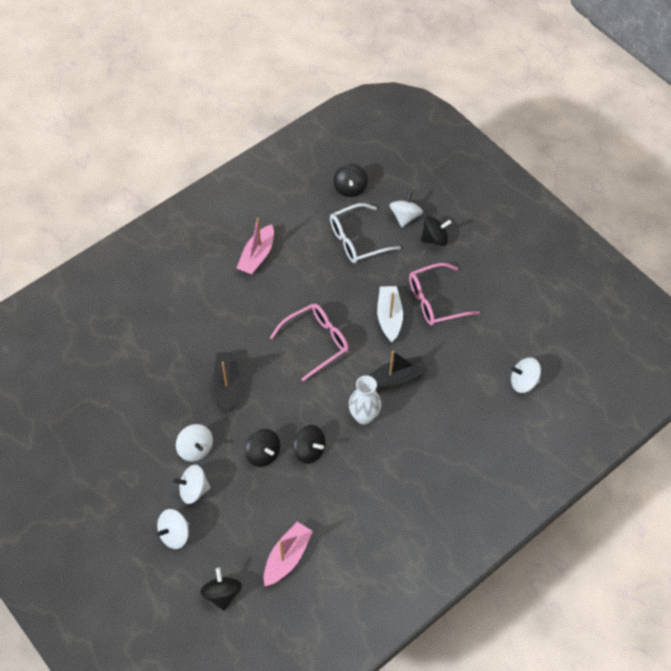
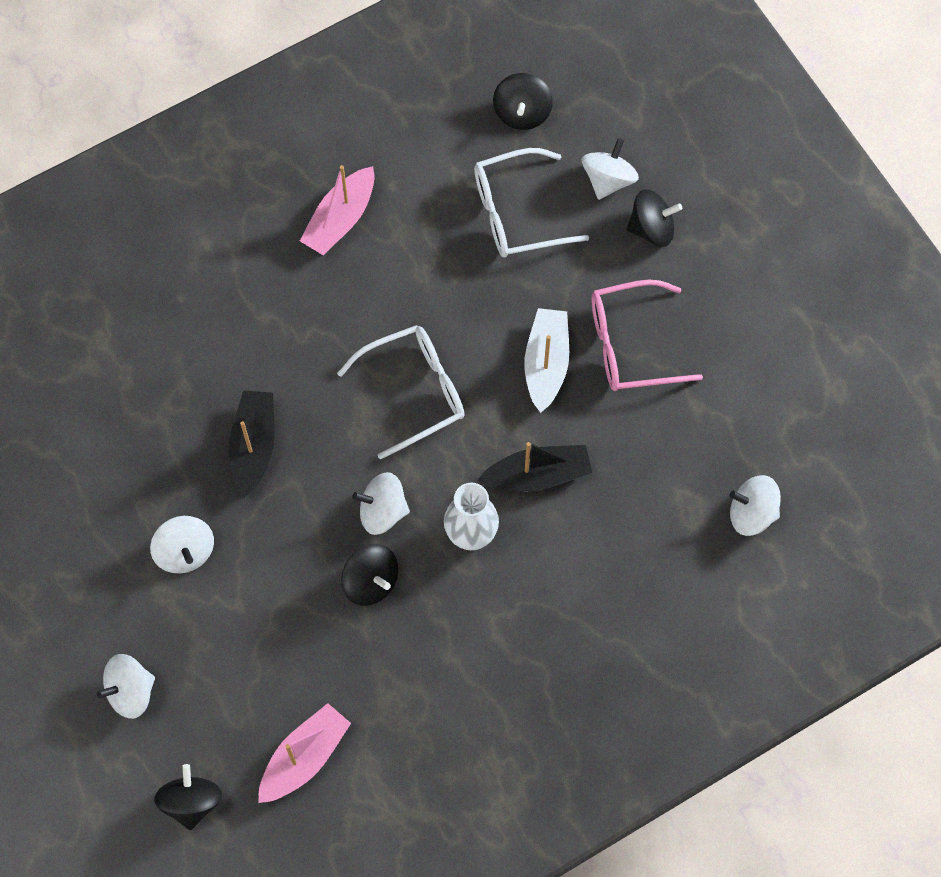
camera: 10 degrees right, 10 degrees up
white spinning top [173,464,211,504] -> white spinning top moved to [352,472,410,535]
black spinning top [245,429,280,467] -> none
pink glasses [270,304,349,381] -> white glasses [337,325,465,459]

